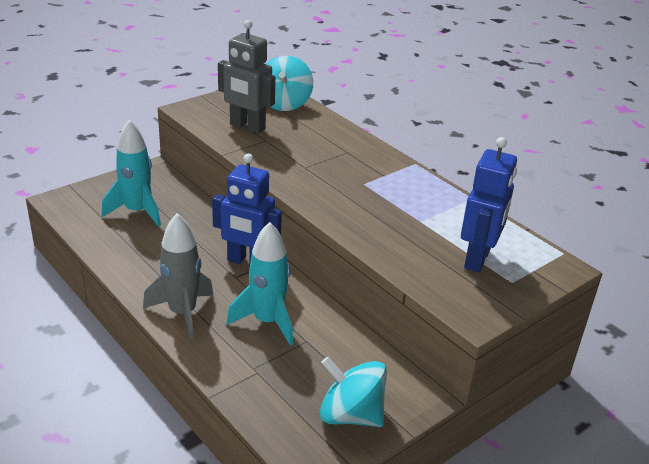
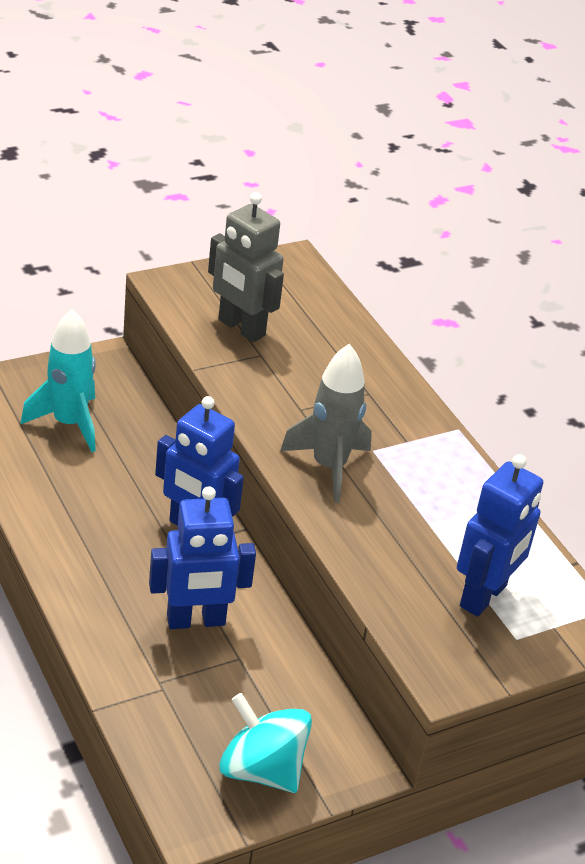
camera: 10 degrees right, 5 degrees up
grey rocket [143,213,214,340] -> grey rocket moved to [280,344,372,503]
turquoise rocket [226,222,293,346] -> blue robot [149,486,256,629]
turquoise spinning top [266,56,313,111] -> none

